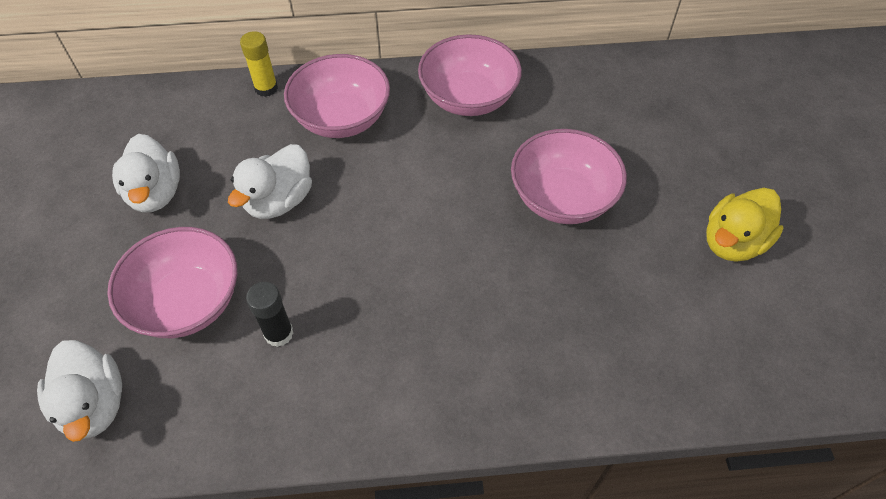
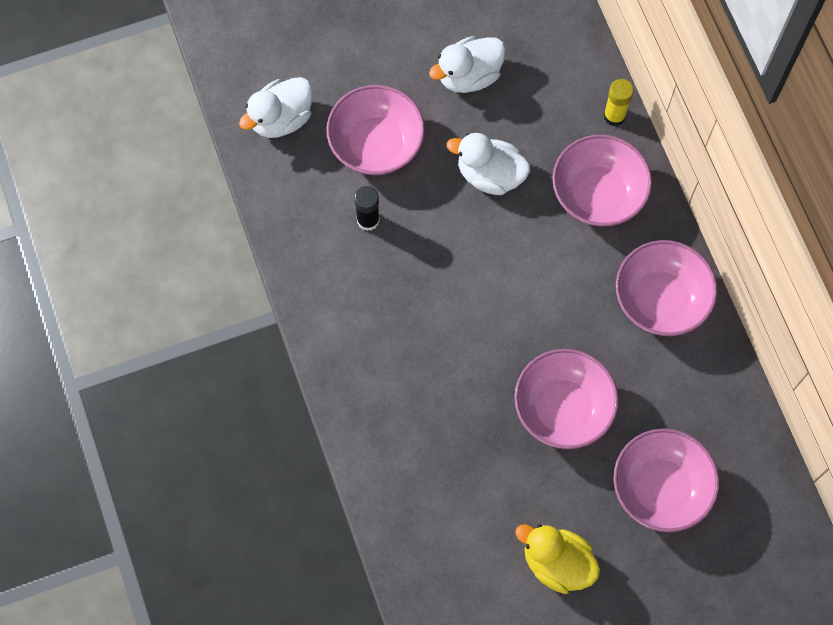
camera: 75 degrees right, 15 degrees up
none -> pink bowl [613,428,719,532]

